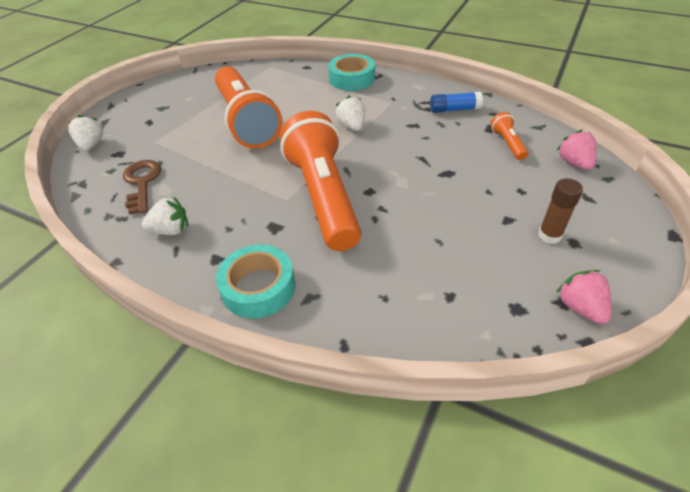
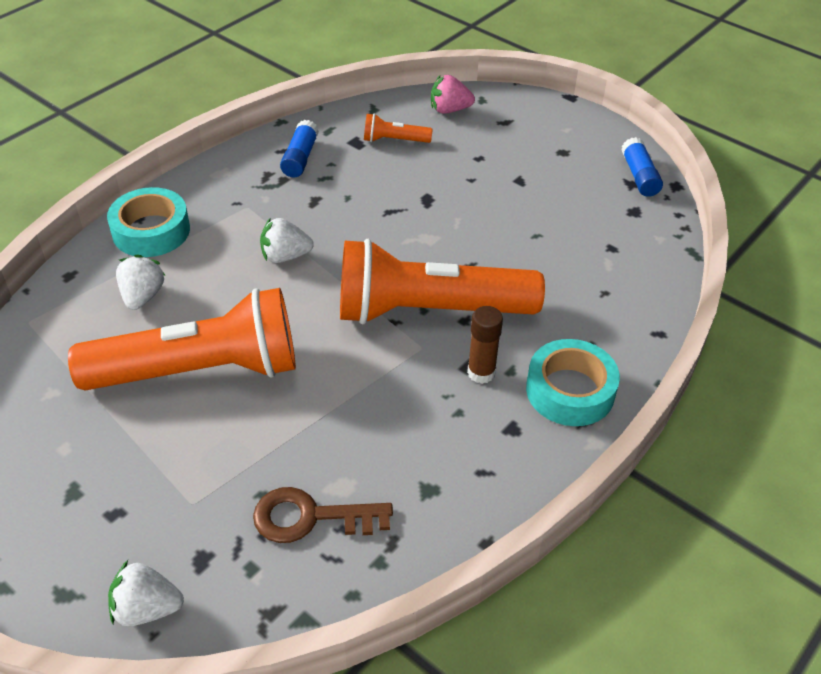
camera: 80 degrees left, 0 degrees up
white strawberry [142,196,188,235] -> white strawberry moved to [116,254,166,310]
brown glue stick [538,178,583,244] -> brown glue stick moved to [467,306,503,384]
pink strawberry [556,270,611,324] -> blue glue stick [621,137,663,197]

